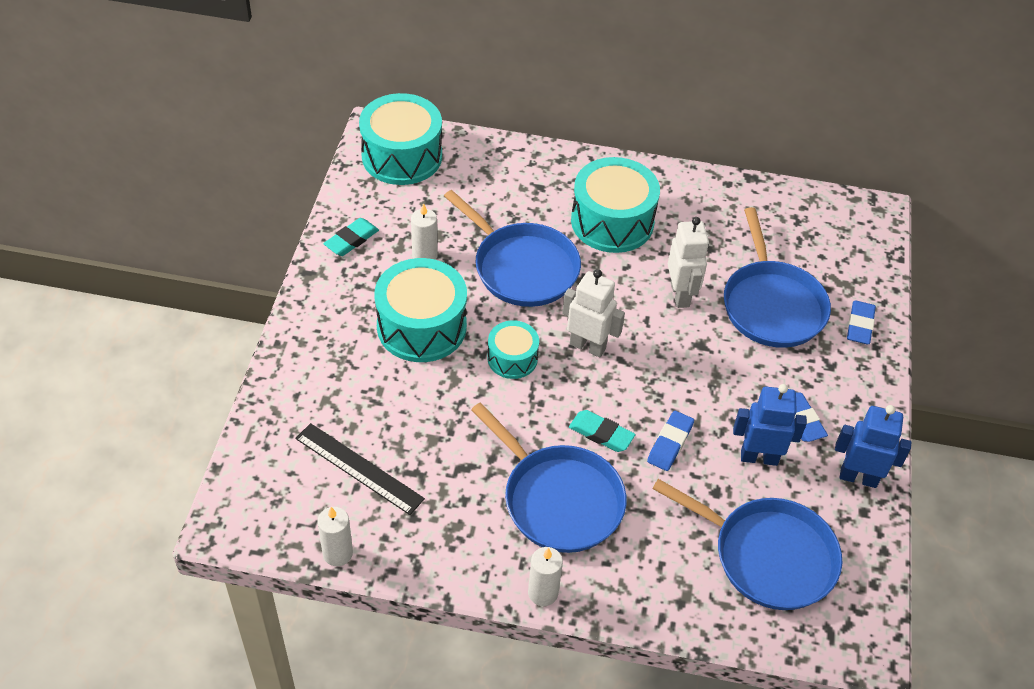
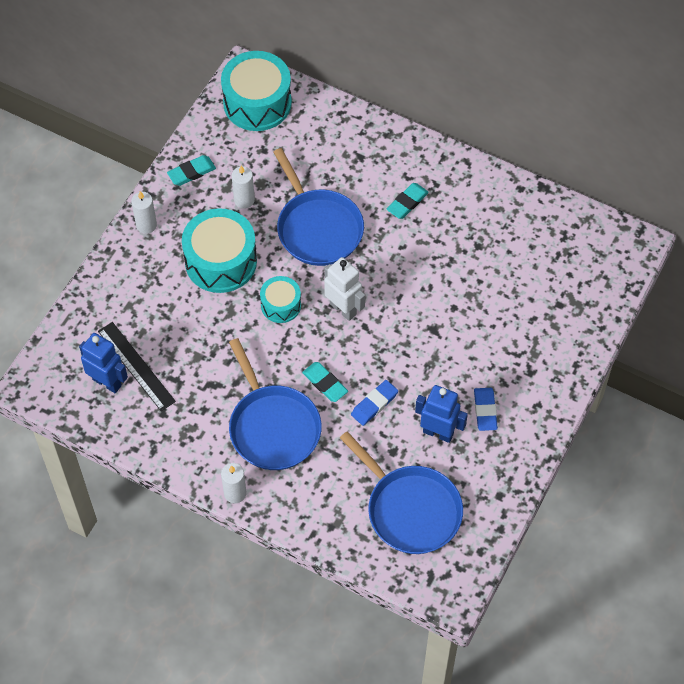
camera: 20 degrees right, 10 degrees up
white candle [317,507,353,566] -> white candle moved to [131,191,157,234]
turquoise drum [571,157,660,253] -> turquoise eraser [386,183,429,219]
white robot [668,217,709,308] -> none
blue pan [724,207,831,348] -> none
blue robot [835,405,912,488] -> blue robot moved to [79,333,128,393]
blue eraser [847,300,876,344] -> none

